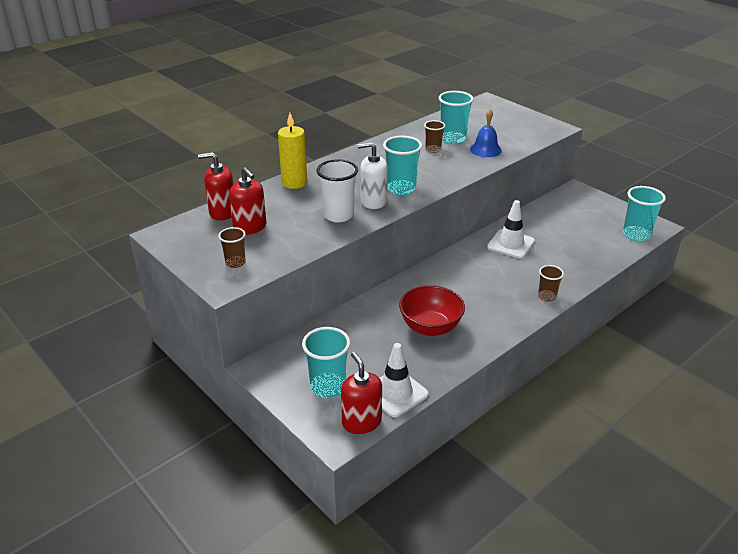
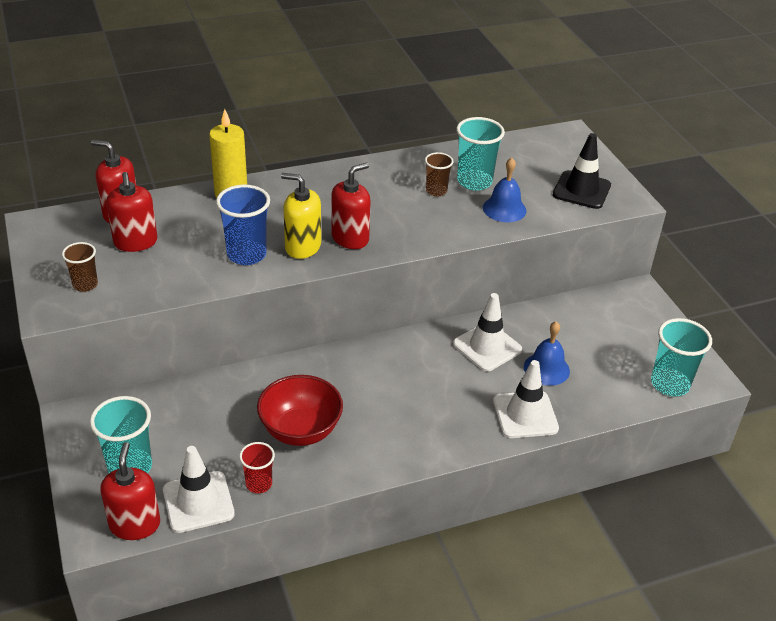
camera: 20 degrees right, 5 degrees up
white cup [316,159,358,223] -> blue cup [216,184,270,265]
white soap dispenser [358,142,388,209] -> yellow soap dispenser [281,173,321,259]
turquoise cup [383,136,422,195] -> red soap dispenser [331,162,371,249]
brown cup [538,265,564,302] -> none
none -> red cup [239,442,275,493]
none -> white traffic cone [493,360,559,438]
none -> blue bell [524,321,570,386]
none -> black traffic cone [553,133,611,209]

